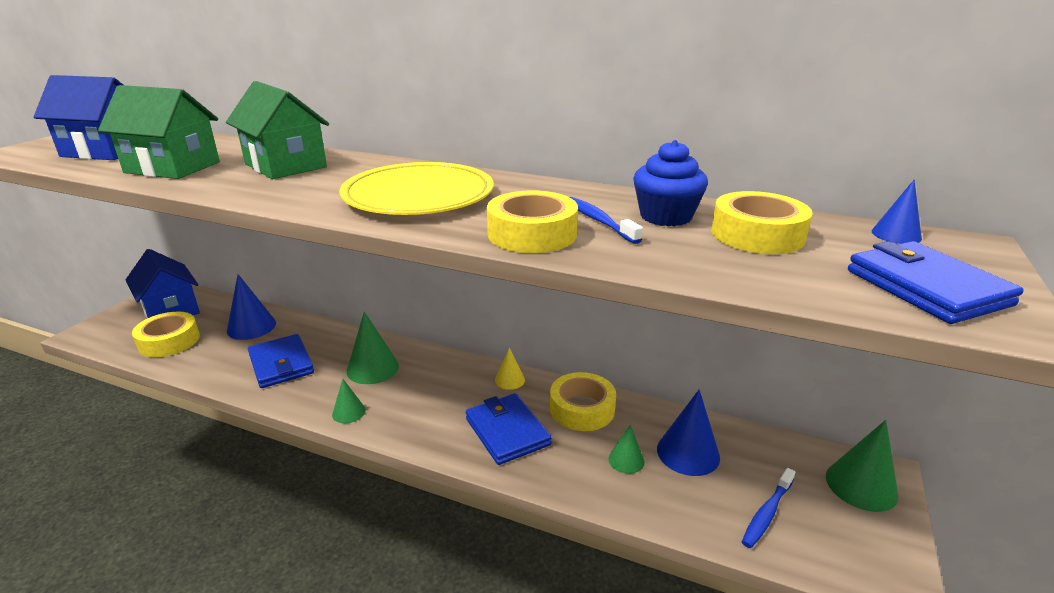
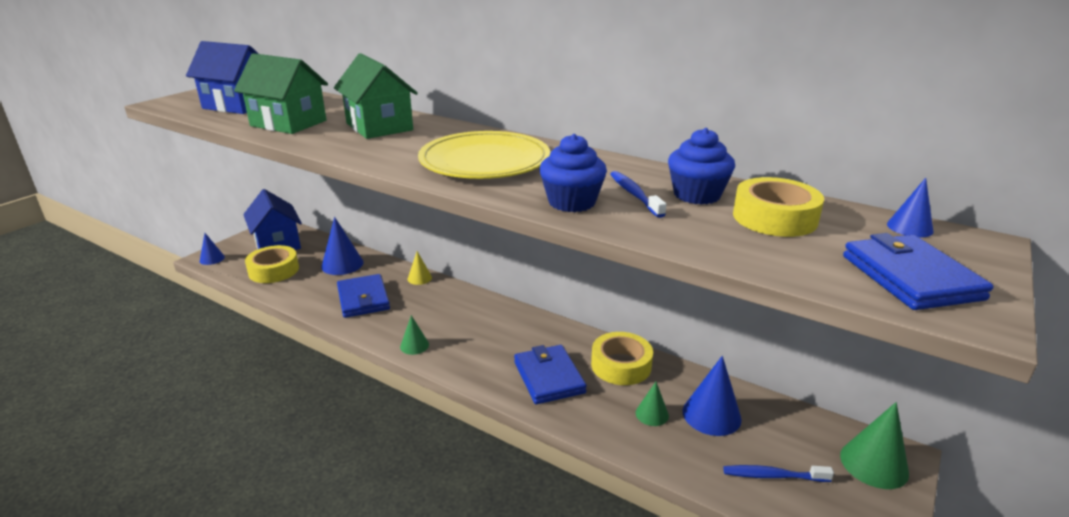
camera: 10 degrees right, 0 degrees up
green cone [346,311,399,384] -> none
yellow tape [487,190,578,253] -> blue cupcake [540,134,607,212]
yellow cone [495,348,525,390] -> yellow cone moved to [408,251,432,285]
blue toothbrush [742,468,795,548] -> blue toothbrush turned 45 degrees clockwise [723,465,834,482]
none -> blue cone [200,233,225,265]

